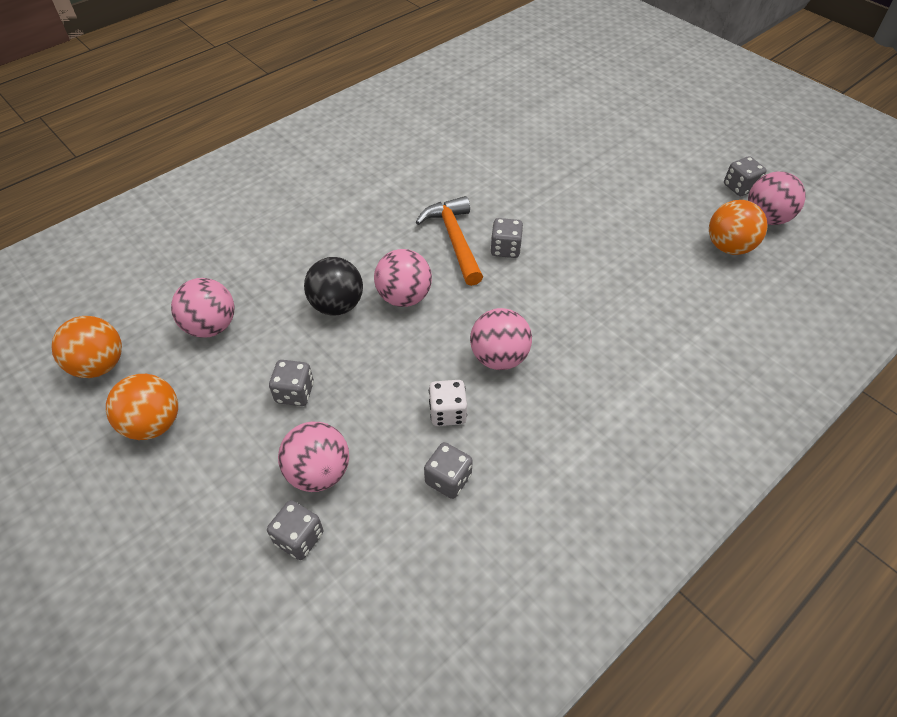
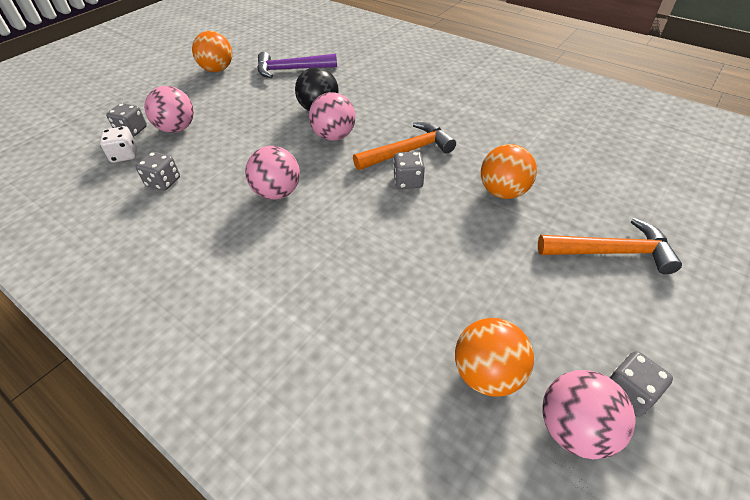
camera: 80 degrees right, 5 degrees down
orange ball [51,316,122,378] -> orange ball moved to [481,144,537,199]
pink ball [171,278,234,338] -> purple hammer [257,52,337,78]
grey dice [269,360,314,406] -> none
white dice [429,380,467,426] -> white dice moved to [100,126,137,163]
none -> orange hammer [538,218,682,274]

